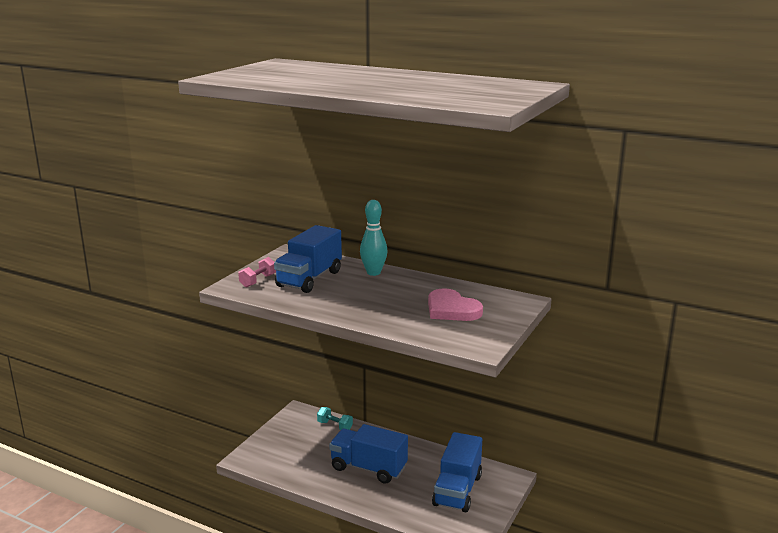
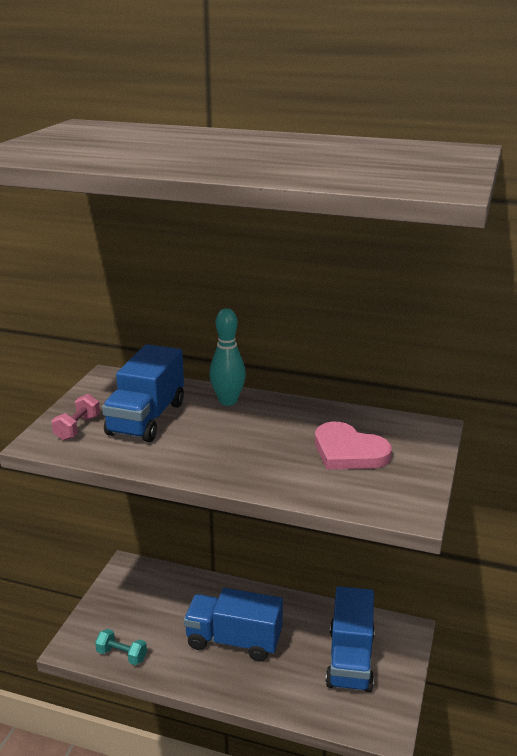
camera: 10 degrees left, 5 degrees up
turquoise dumbbell [317,407,353,430] -> turquoise dumbbell moved to [95,629,147,665]

